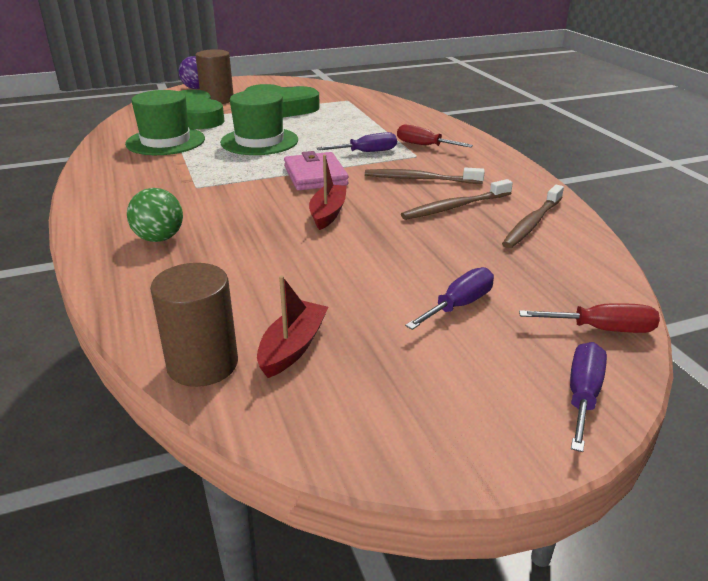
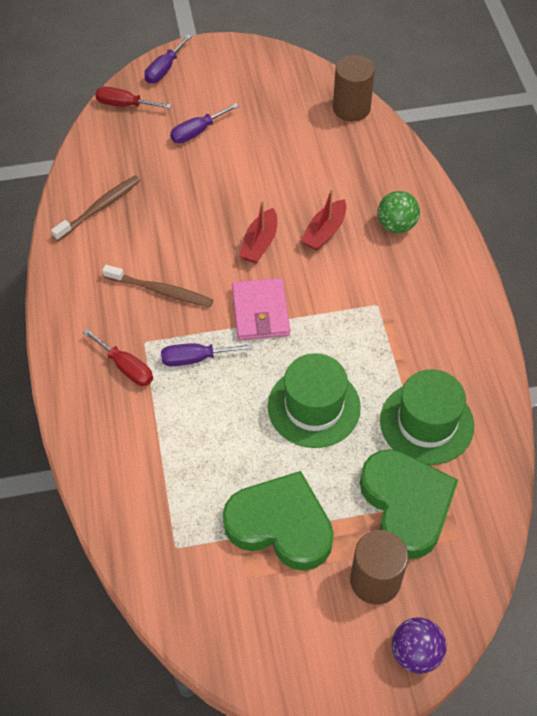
camera: 170 degrees left, 25 degrees up
red boat [257,275,328,378] -> red boat moved to [301,189,346,250]
brown toothbrush [401,179,513,220] -> none

